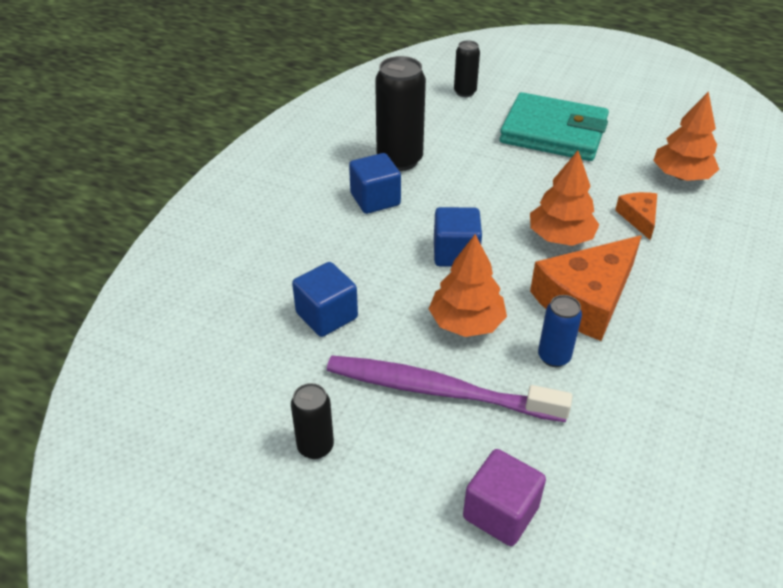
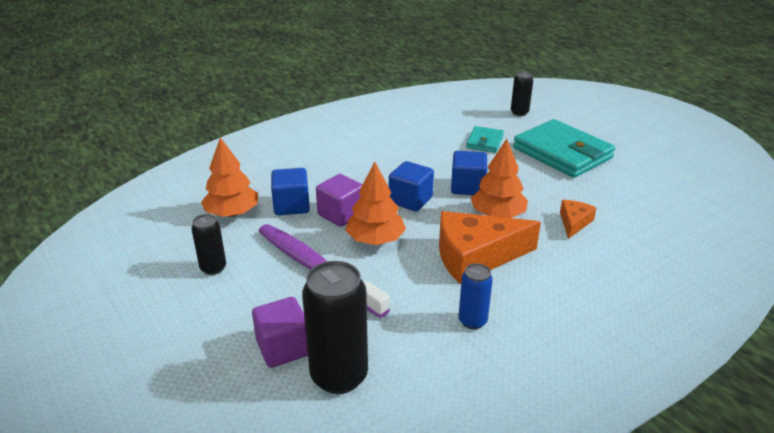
camera: 30 degrees right, 10 degrees down
blue cube [349,153,401,214] -> blue cube moved to [451,151,487,195]
black can [375,56,426,171] -> black can moved to [302,261,368,394]
blue can [538,295,582,367] -> blue can moved to [459,263,493,329]
orange tree [653,91,719,181] -> orange tree moved to [201,137,258,217]
none -> purple cube [316,174,362,227]
none -> turquoise wallet [466,126,504,153]

